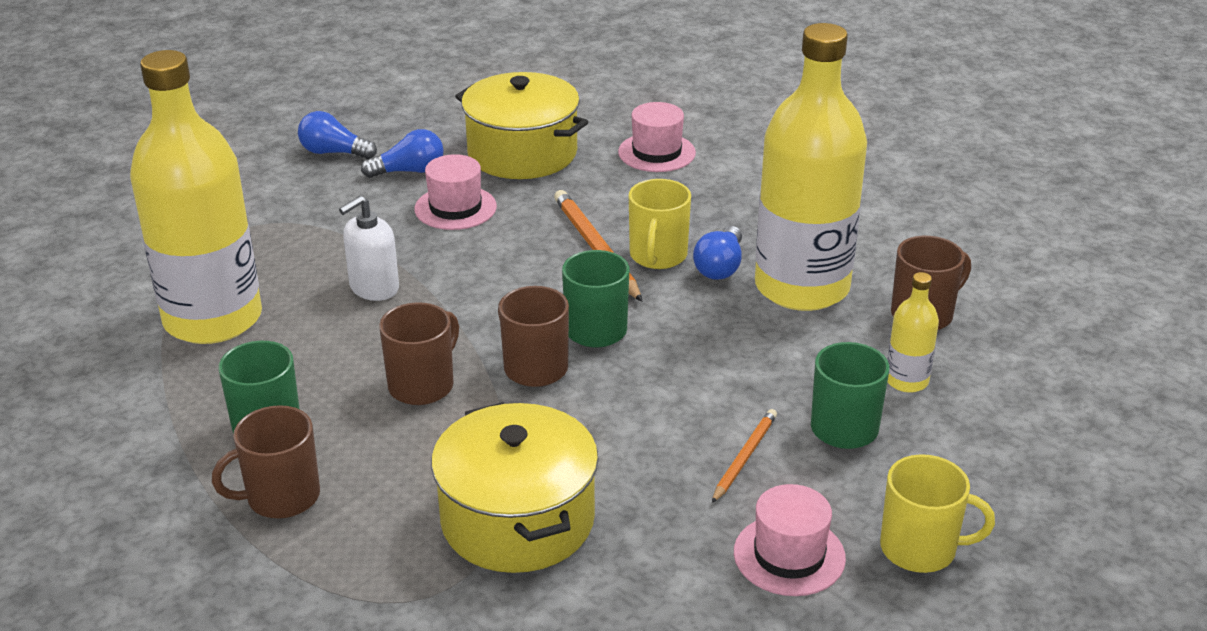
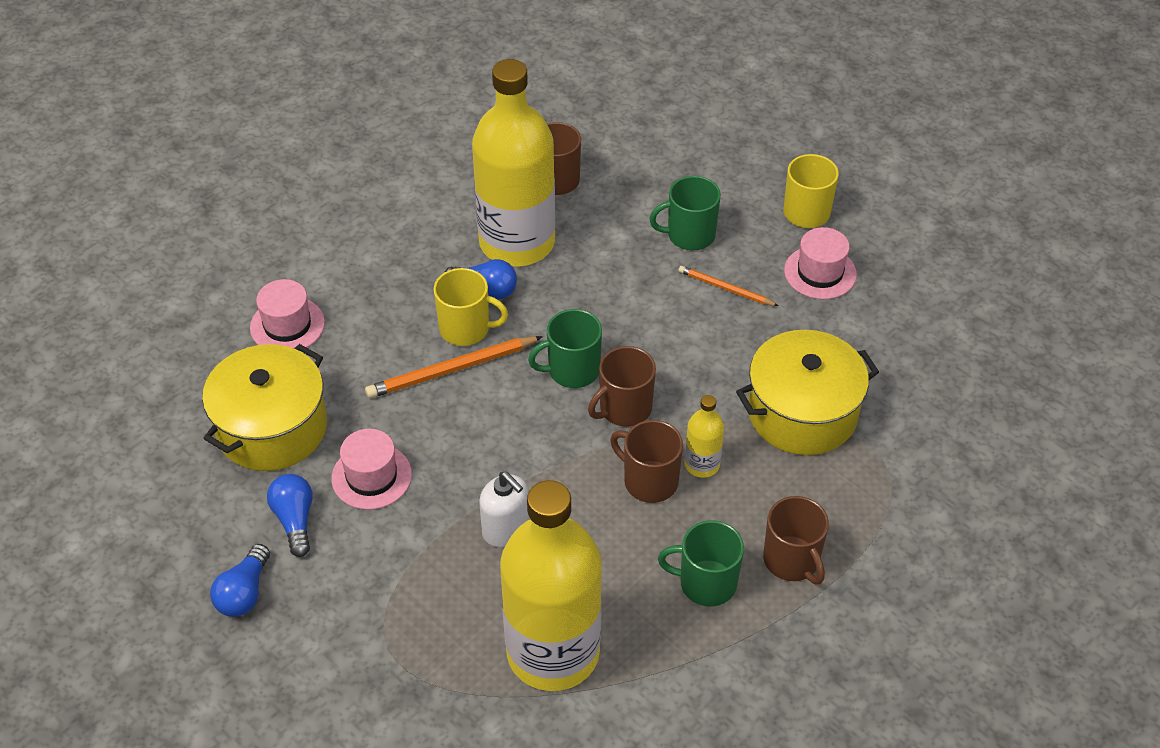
camera: 90 degrees left, 15 degrees up
yellow bottle [887,272,939,393] -> yellow bottle moved to [684,395,724,478]

